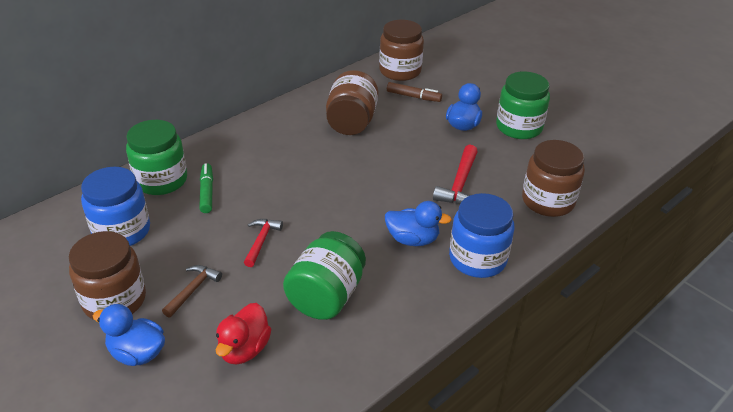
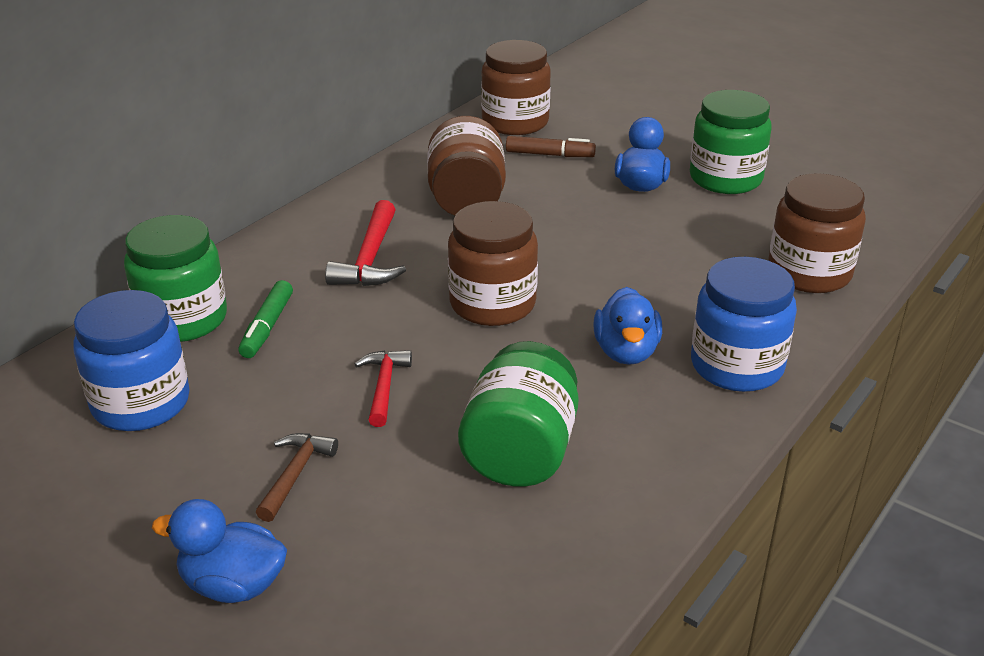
camera: 10 degrees left, 5 degrees down
brown jar [69,231,146,320] -> brown jar moved to [448,201,538,326]
green marker [199,163,213,213] -> green marker turned 150 degrees counterclockwise [238,280,293,358]
red duck [216,303,271,365] -> none
blue duck [385,201,452,246] -> blue duck turned 90 degrees clockwise [593,287,662,365]
red hammer [433,144,478,205] -> red hammer moved to [325,200,406,286]

